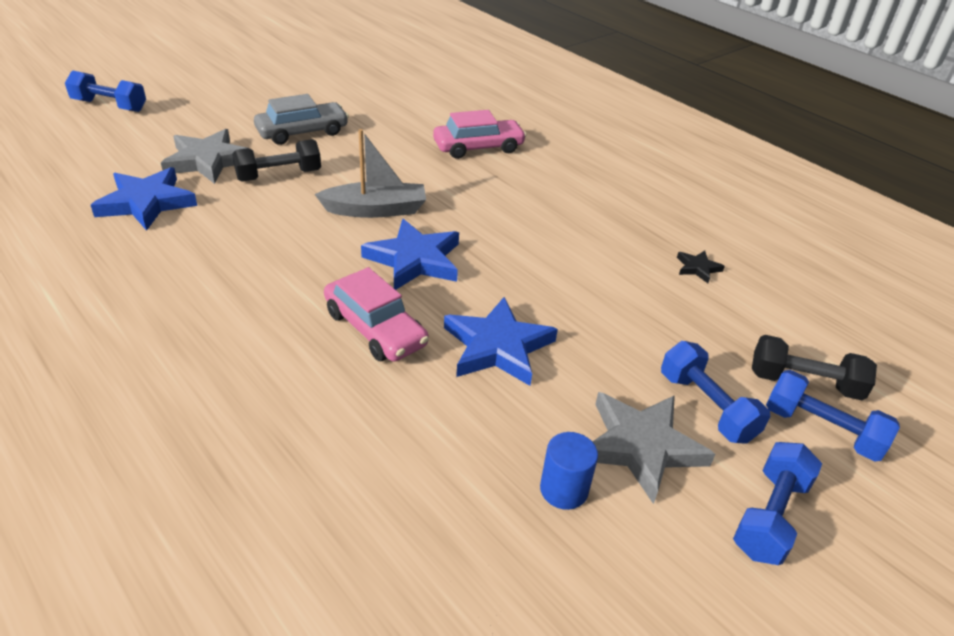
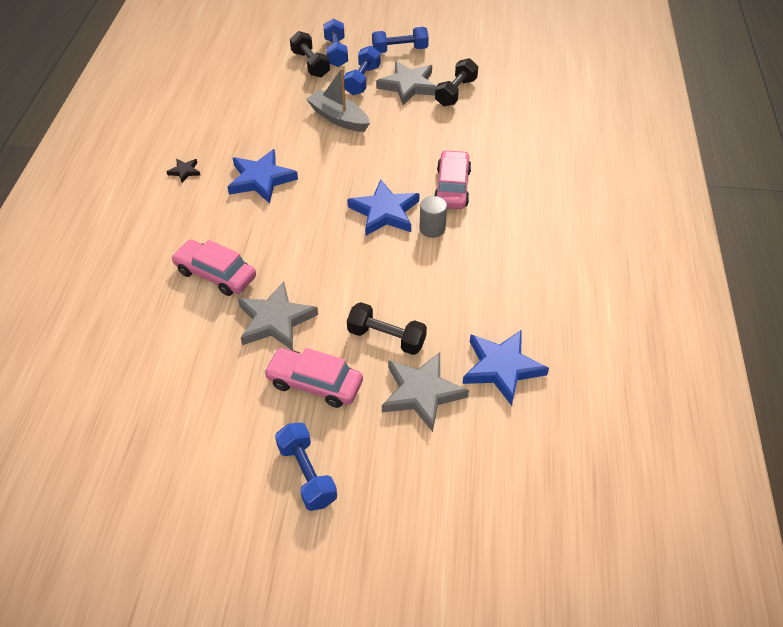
camera: 130 degrees left, 10 degrees up
blue dumbbell [65,71,146,112] -> blue dumbbell moved to [275,423,337,511]
grey car [254,94,349,145] -> pink car [264,348,363,408]
grey boat [315,129,426,218] -> grey boat moved to [306,68,370,132]
blue star [444,297,558,386] -> blue star moved to [228,149,298,203]
blue cylinder [540,432,598,510] -> black dumbbell [435,58,478,106]
black star [677,251,725,283] -> black star moved to [166,159,200,183]
none -> grey star [238,281,318,351]
none -> grey cylinder [419,196,447,238]

